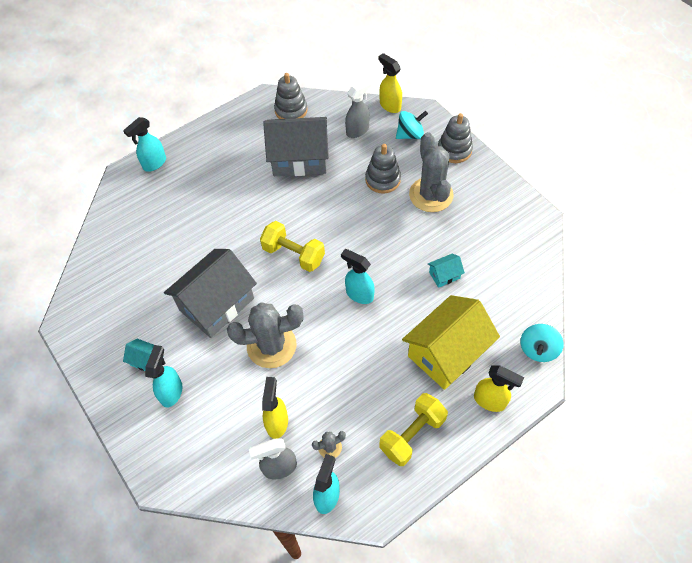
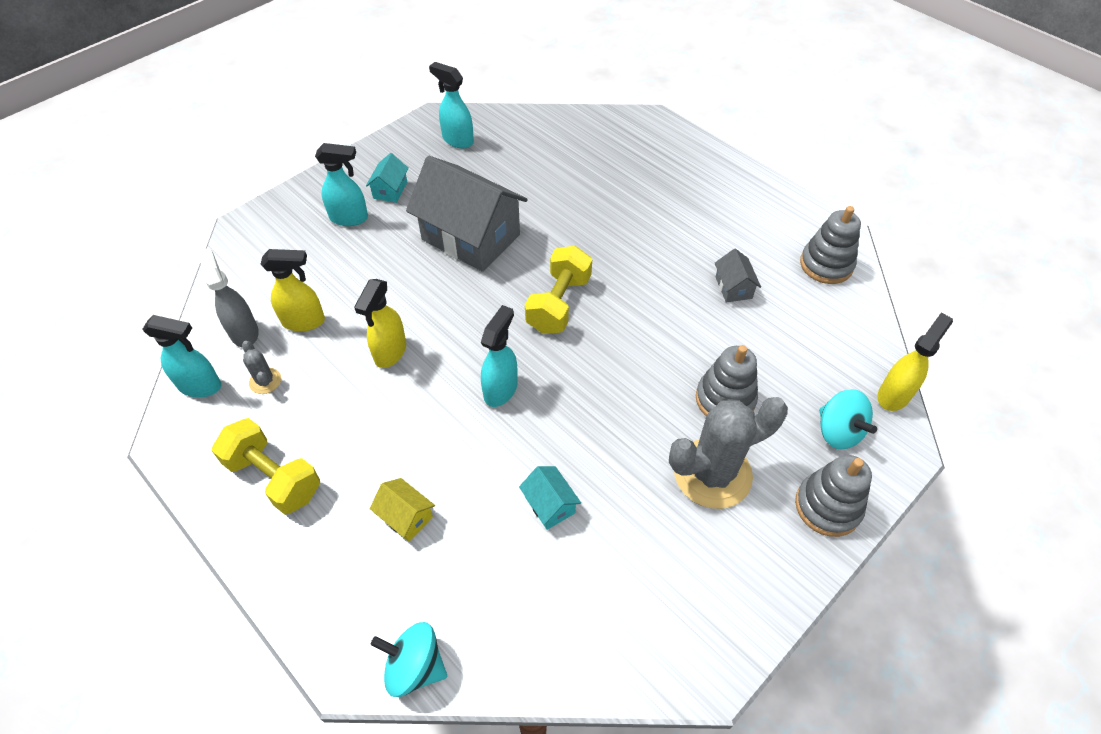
camera: 80 degrees right, 5 degrees down
turquoise spray bottle [123,117,166,172] -> turquoise spray bottle moved to [429,62,474,148]
grey cactus [227,302,303,368] -> none
grey house [263,117,329,176] -> grey house [715,249,761,303], size x0.43
grey spray bottle [345,79,371,138] -> none
yellow house [402,295,500,390] -> yellow house [370,478,435,542], size x0.43
yellow spray bottle [474,365,524,412] -> yellow spray bottle moved to [354,279,406,368]

